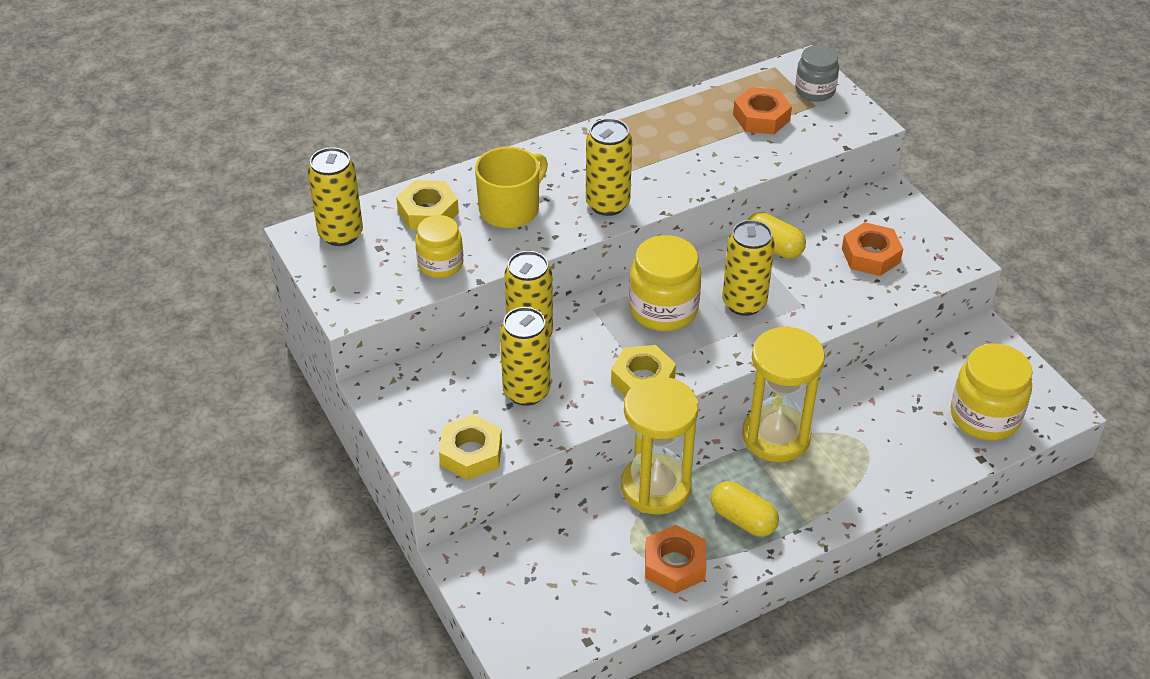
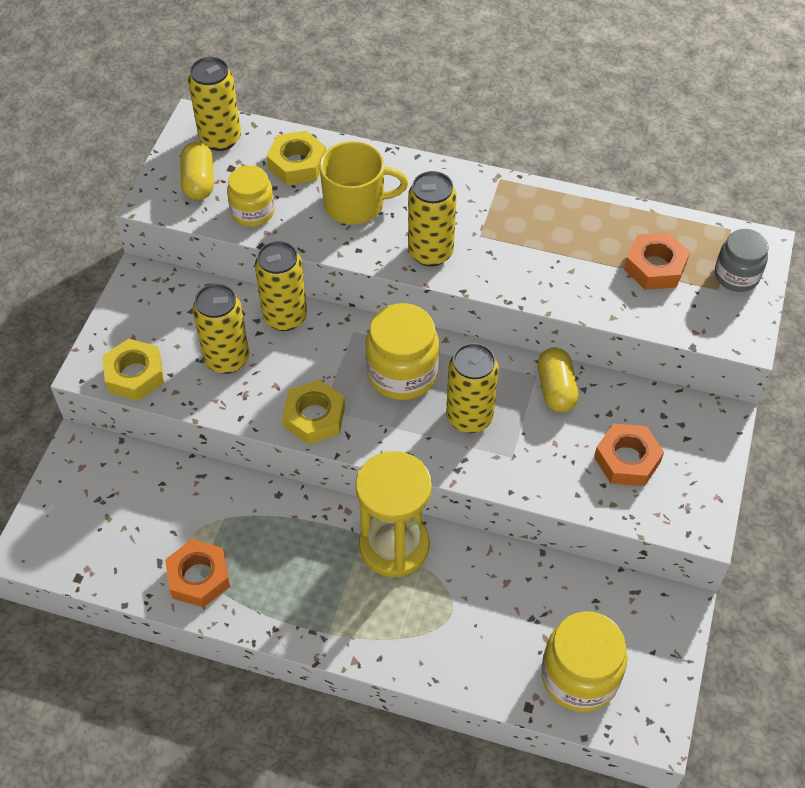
camera: 45 degrees right, 10 degrees up
yellow hourglass [621,377,698,515] -> none
yellow capsule [711,481,779,537] -> yellow capsule moved to [180,142,214,200]

